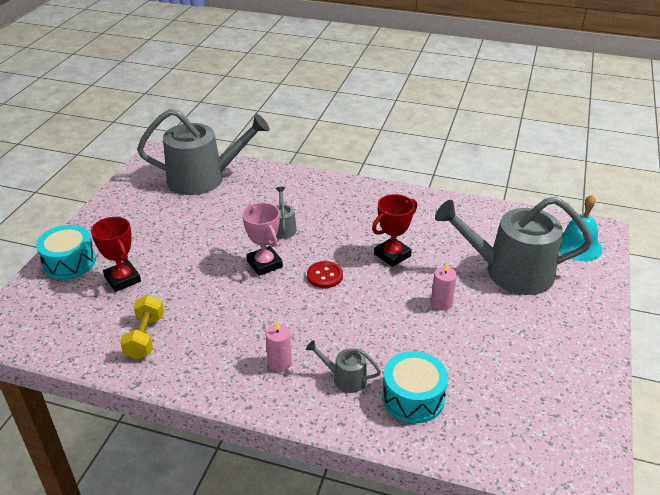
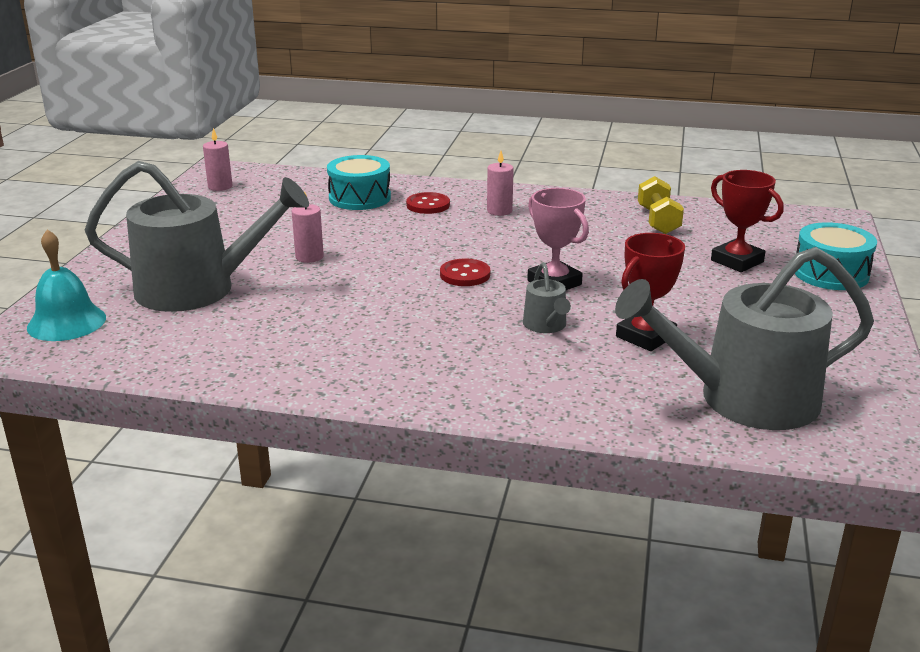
camera: 175 degrees right, 10 degrees down
grey watering can [306,340,381,393] -> red button [406,192,450,214]
red trophy [372,194,417,267] -> red trophy moved to [616,233,685,351]
none -> pink candle [203,128,232,191]

